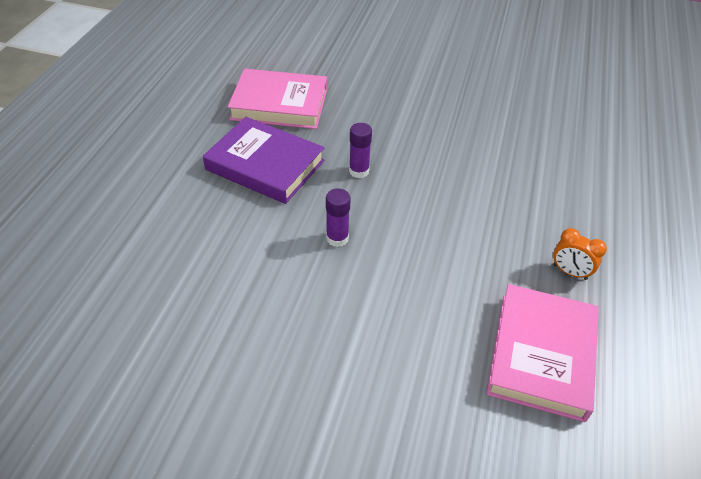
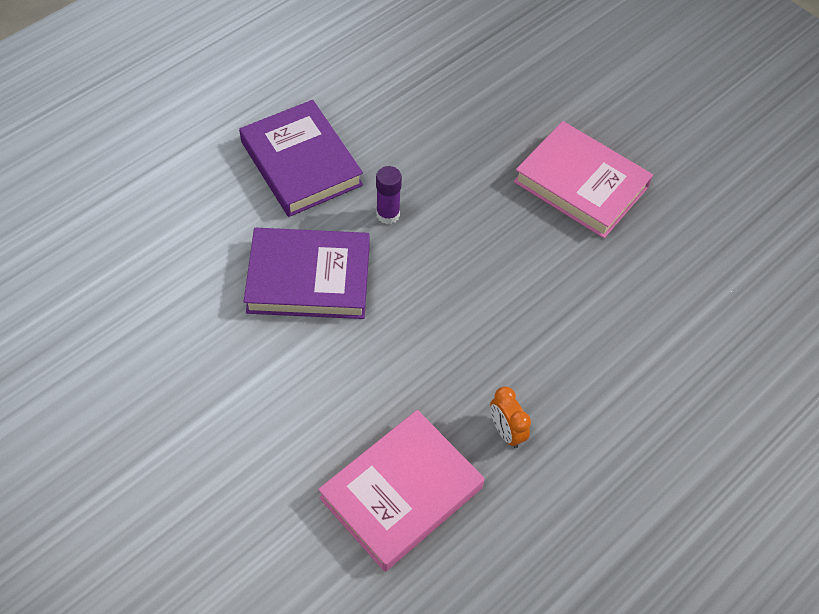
camera: 30 degrees right, 10 degrees up
pink book [228,68,327,129] -> pink book moved to [514,121,653,238]
purple glue stick [326,188,351,247] -> purple book [243,228,370,319]

